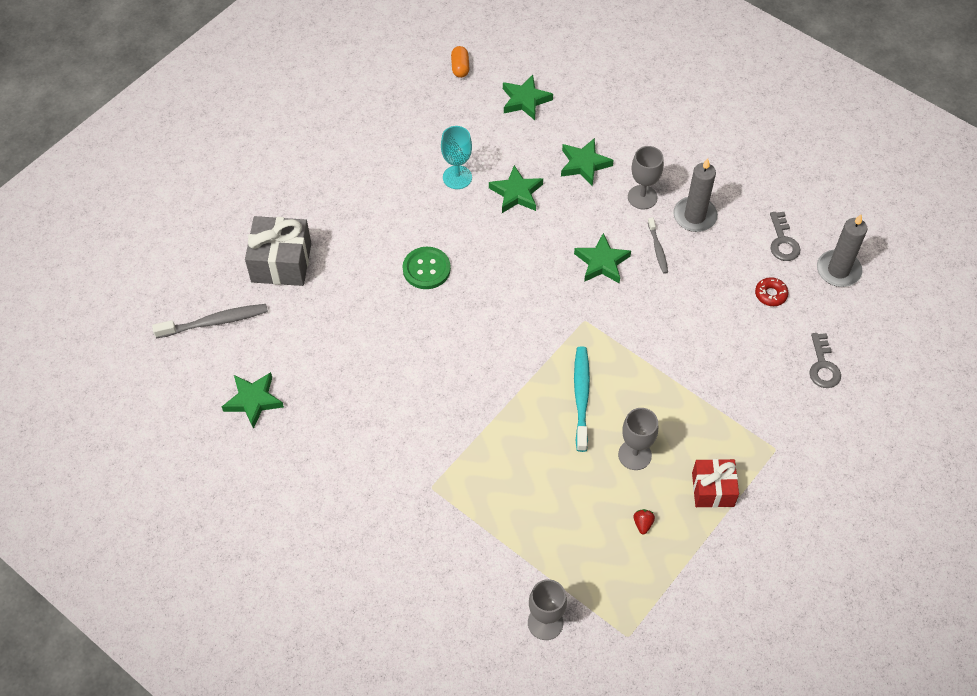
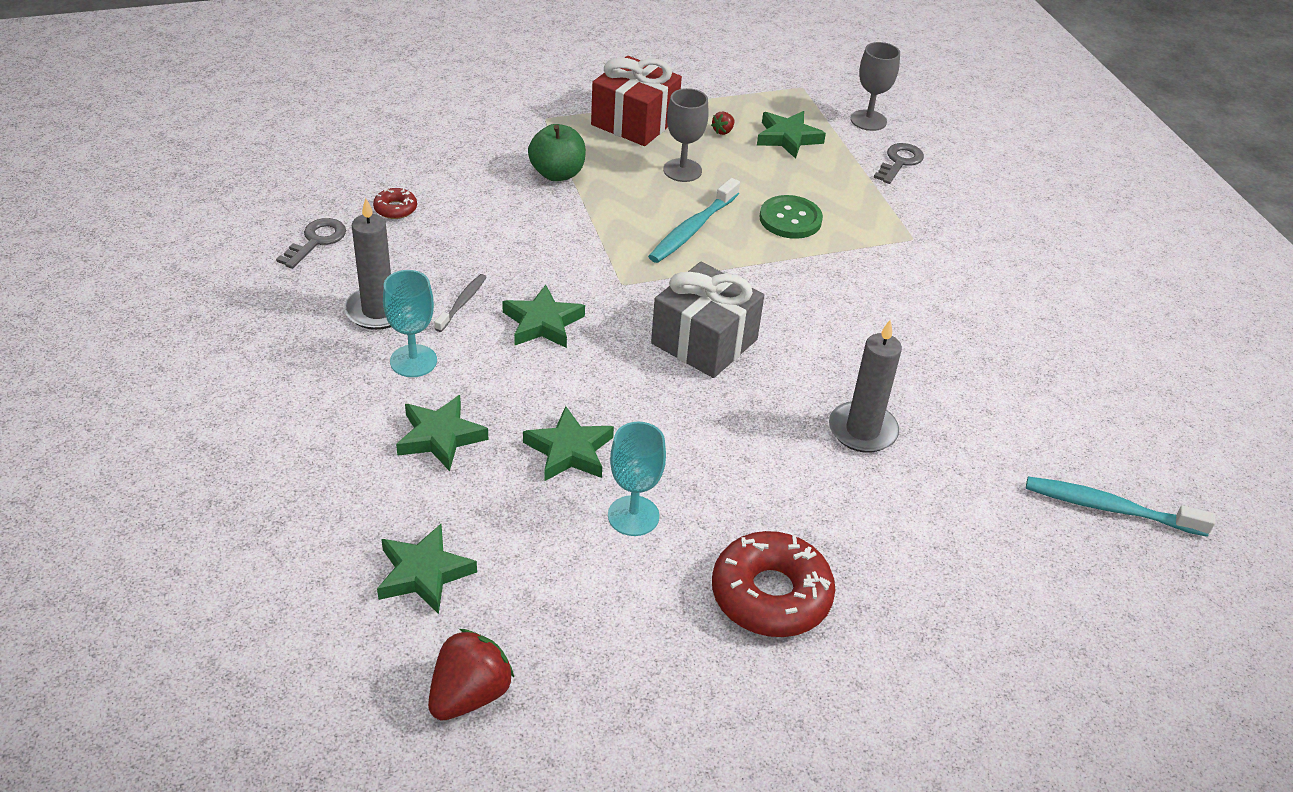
camera: 150 degrees left, 15 degrees down
grey toothbrush [152,304,268,338] -> turquoise toothbrush [1026,476,1215,537]
green star [222,372,284,429] -> green star moved to [757,111,826,159]
grey gift [245,216,311,286] -> grey gift moved to [651,262,764,378]
green button [403,247,451,289] -> green button moved to [760,195,823,239]
orange capsule [451,46,469,78] -> red strawberry [428,629,514,721]
grey goblet [628,146,664,209] -> turquoise goblet [383,270,437,377]
red gift [692,459,739,508] -> red gift [591,56,682,146], size x1.51
grey key [809,333,841,388] -> grey key moved to [874,143,924,184]
grey candle [817,214,867,287] -> grey candle moved to [829,320,902,453]
none -> green apple [528,124,586,181]
none -> red donut [712,531,835,637]

